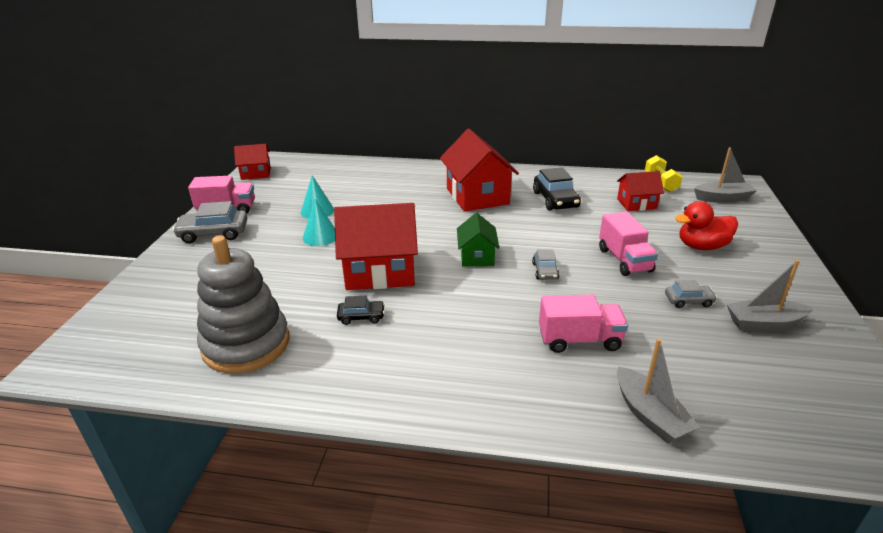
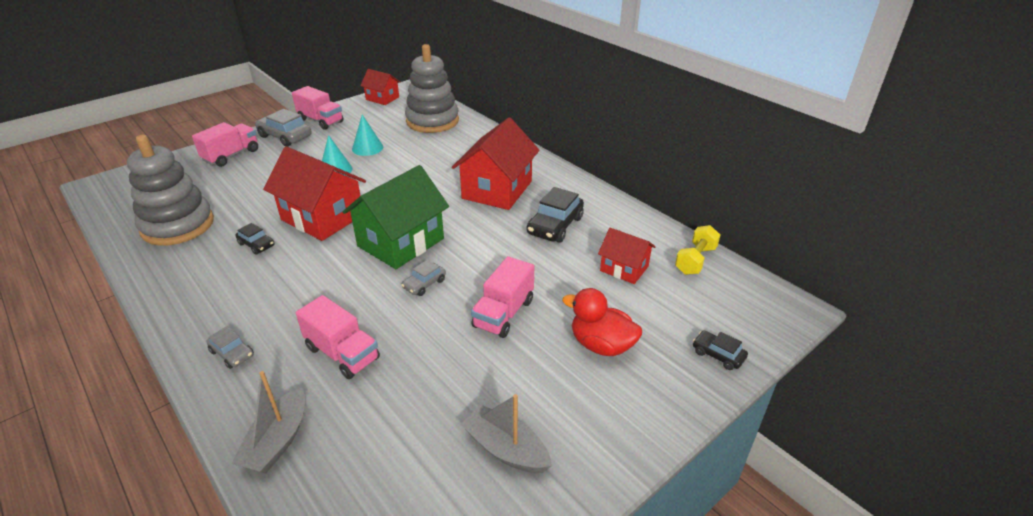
camera: 40 degrees right, 5 degrees up
green house [457,213,499,267] -> green house [343,165,449,269], size x1.81
grey car [665,280,717,308] -> grey car moved to [207,326,254,369]
grey boat [694,147,757,203] -> none
none -> pink truck [192,122,258,167]
none -> grey stacking toy [405,44,459,133]
none -> black car [693,331,748,370]

